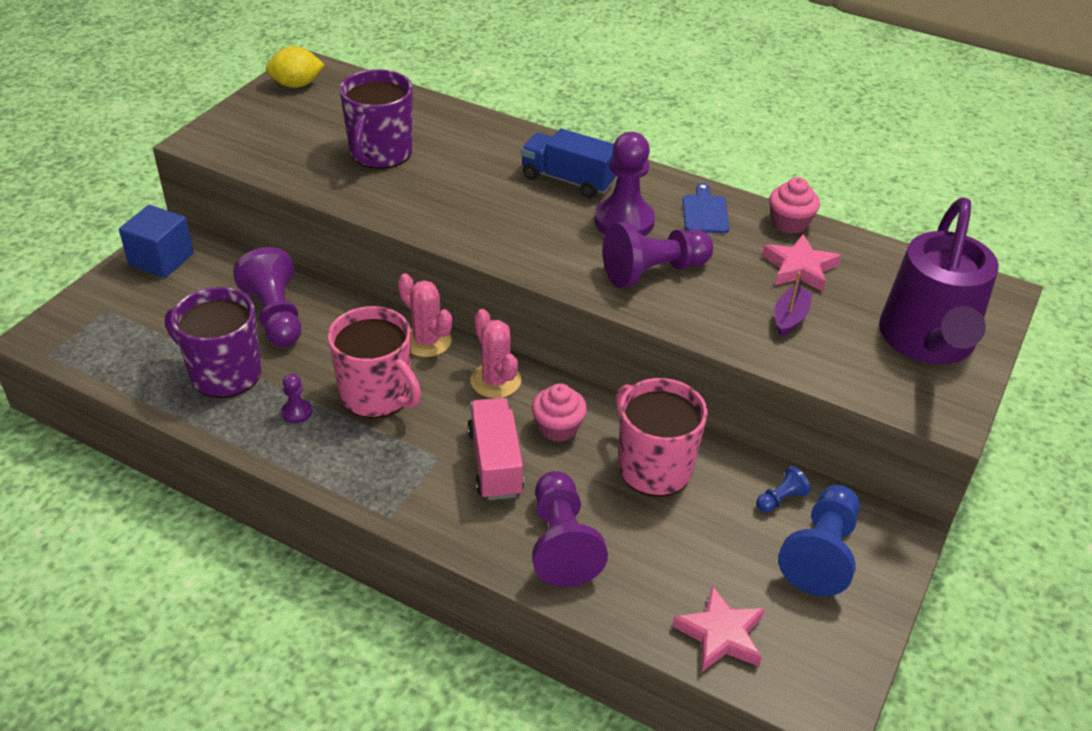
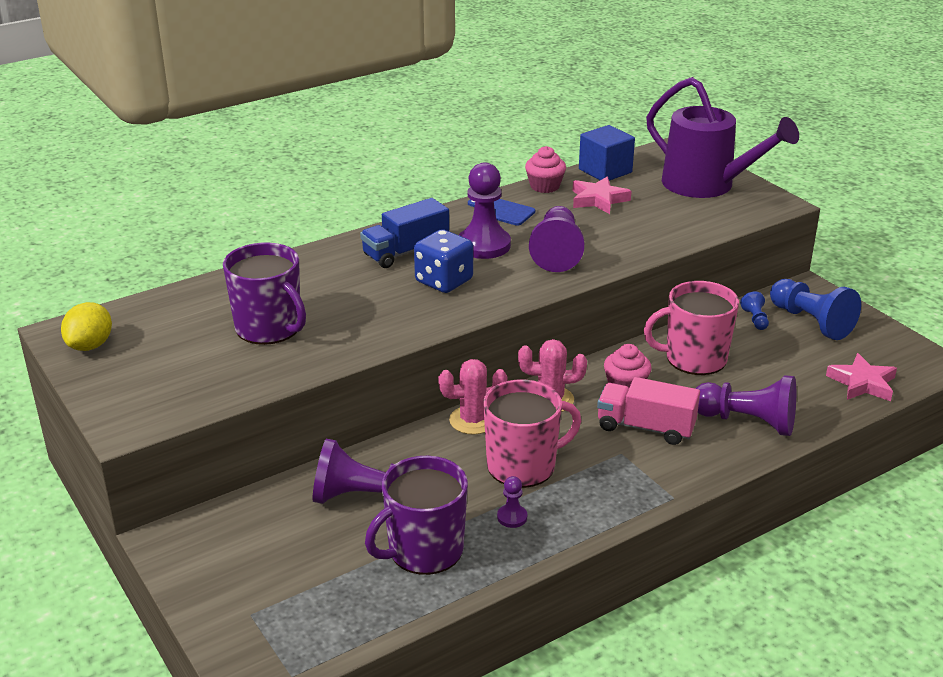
camera: 60 degrees left, 10 degrees down
blue cube [119,205,194,278] -> blue cube moved to [579,125,635,181]
purple boat [774,272,813,337] -> none
none -> blue dice [414,229,473,293]

